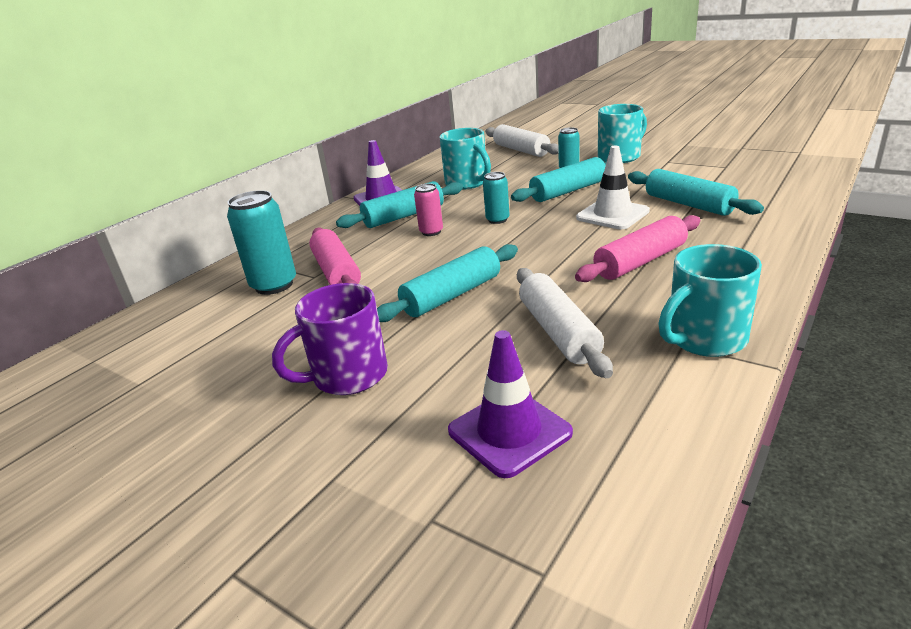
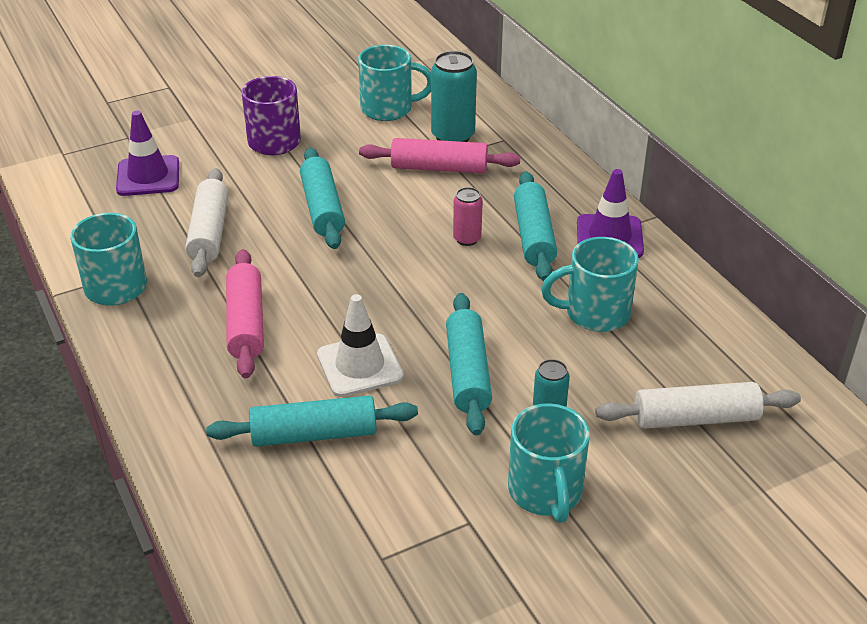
camera: 115 degrees right, 10 degrees up
turquoise can [483,172,510,224] -> none
white rolling pin [517,268,613,378] -> white rolling pin turned 75 degrees clockwise [186,168,228,277]
none -> turquoise mug [358,45,431,121]

